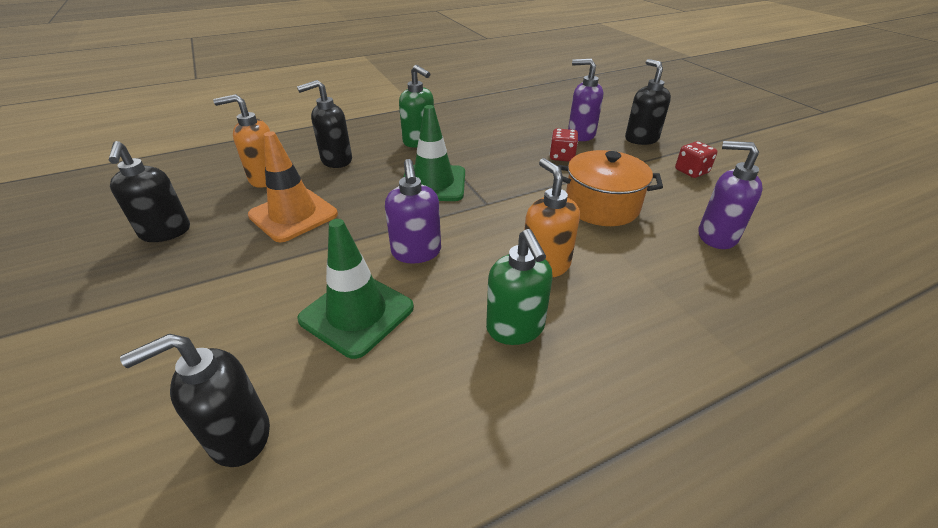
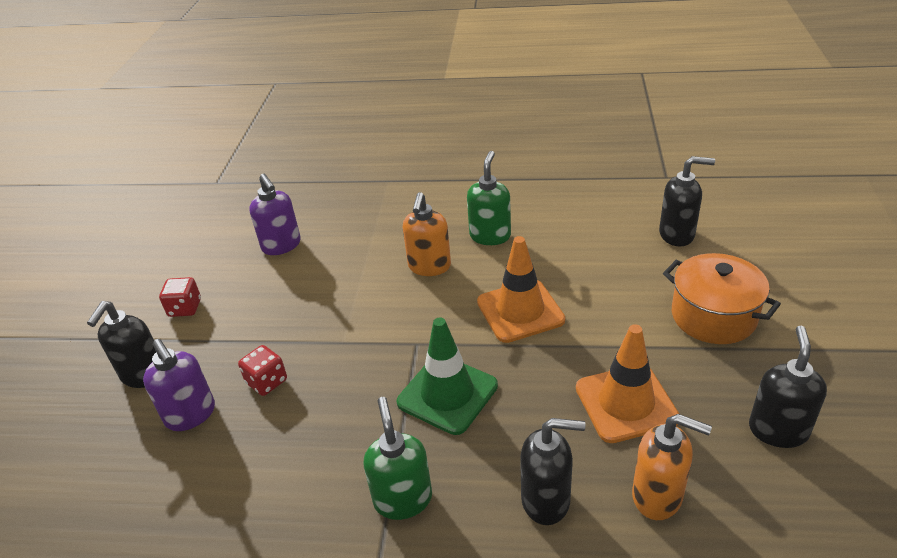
camera: 145 degrees left, 0 degrees up
green traffic cone [297,219,414,359] -> none
purple soap dispenser [385,159,441,264] -> orange traffic cone [477,236,565,343]
orange pot [558,150,663,226] -> orange pot moved to [663,253,781,344]

